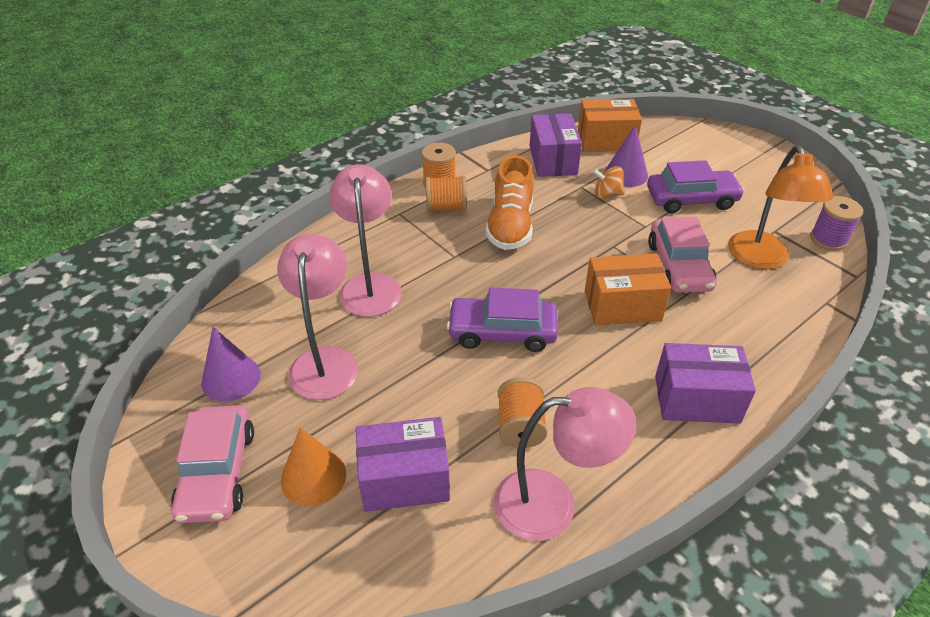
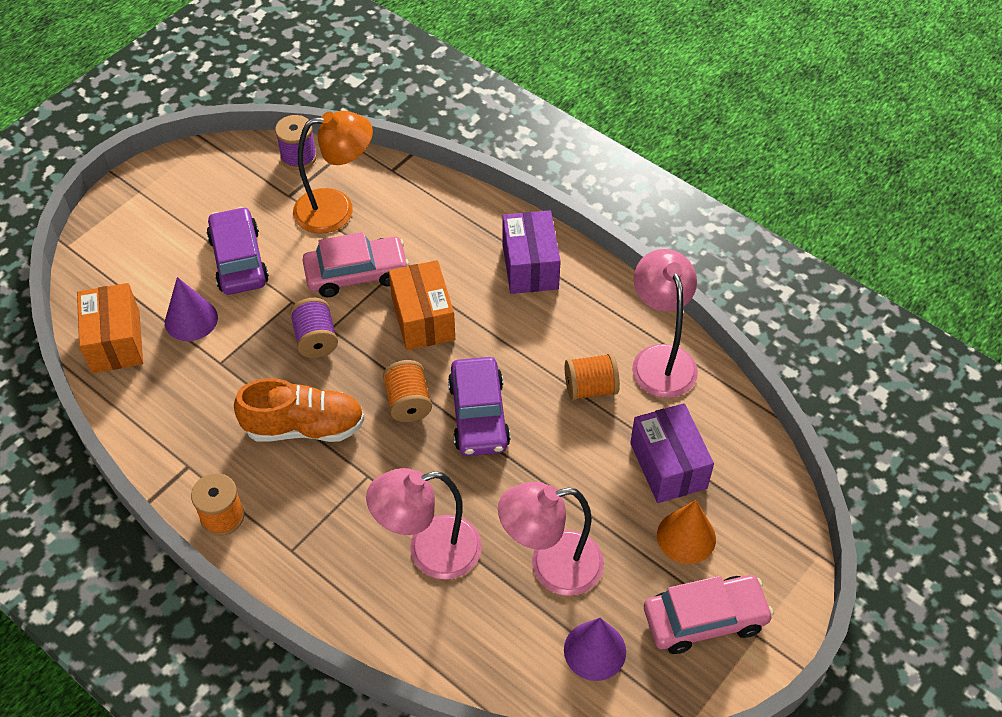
camera: 100 degrees left, 10 degrees up
orange spool [426,176,467,212] -> orange spool moved to [383,360,432,422]
purple box [530,113,582,177] -> none
orange spinning top [593,166,625,198] -> none
none -> purple spool [290,298,338,358]

